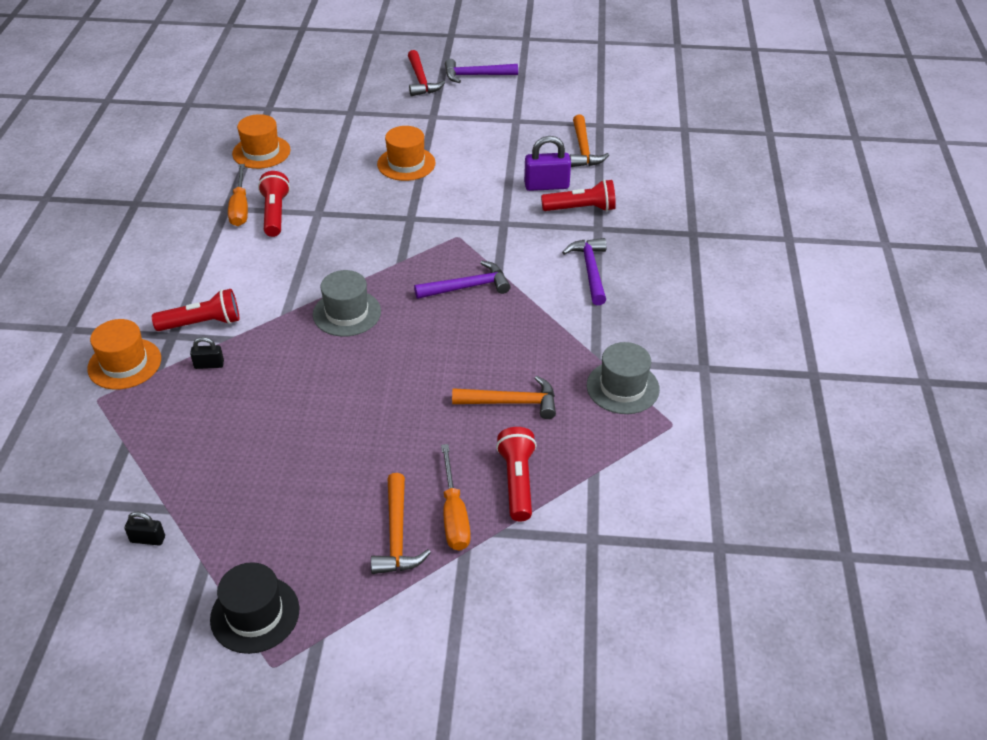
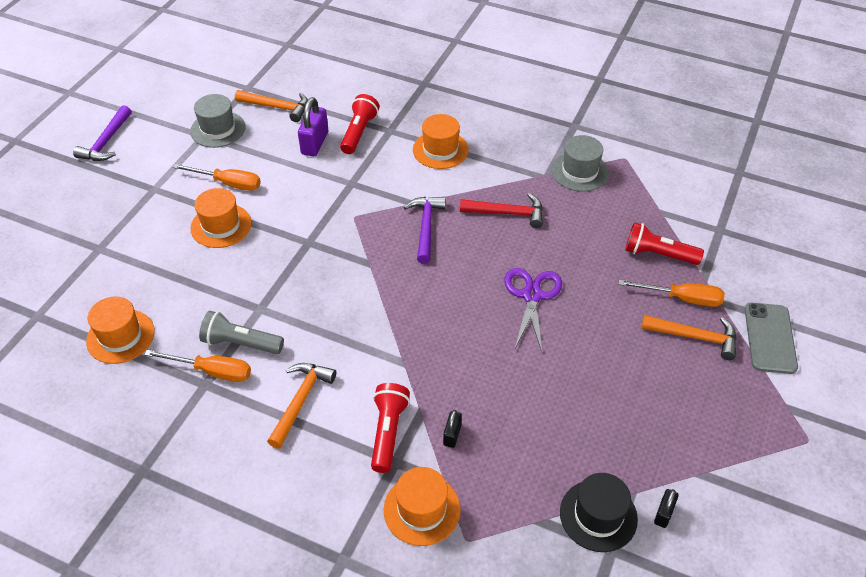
camera: 70 degrees left, 5 degrees up
black hat [210,562,299,654] -> black hat moved to [560,473,638,552]
red flashlight [258,171,290,237] -> grey flashlight [199,311,284,354]
grey hat [313,270,381,336] -> grey hat moved to [190,94,246,148]
red hammer [408,50,445,96] -> red hammer moved to [460,193,543,228]
orange hammer [452,376,556,419] -> orange hammer moved to [267,363,336,449]
purple hammer [562,238,607,305] -> orange hat [413,114,469,169]
none -> orange screwdriver [173,164,261,191]
none -> purple scissors [504,268,562,351]
none -> grey phone [745,303,798,374]

